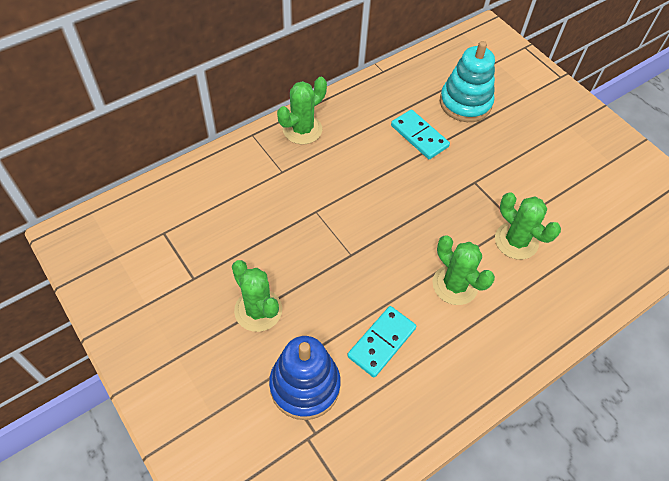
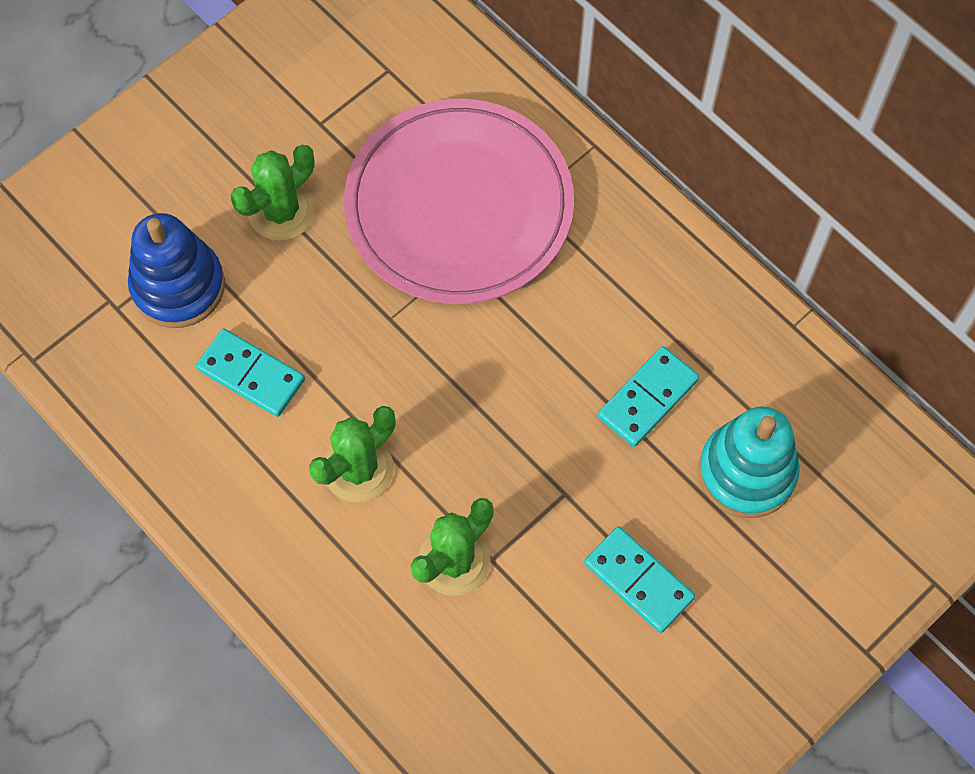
camera: 85 degrees right, 10 degrees up
green cactus [277,77,327,144] -> none
none -> pink plate [344,99,574,304]
none -> turquoise domino [584,526,695,633]

